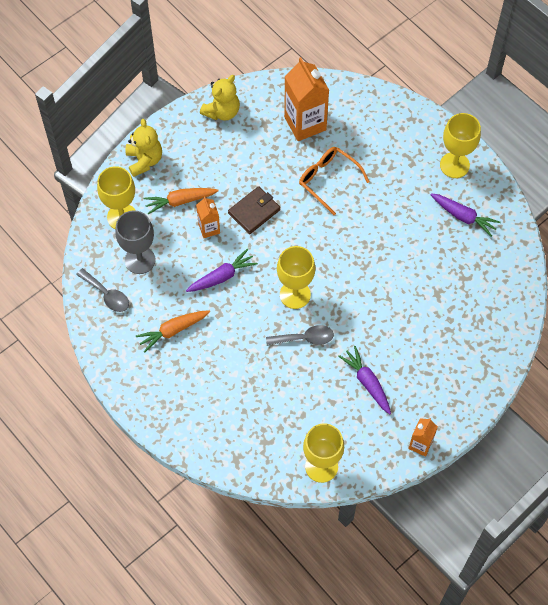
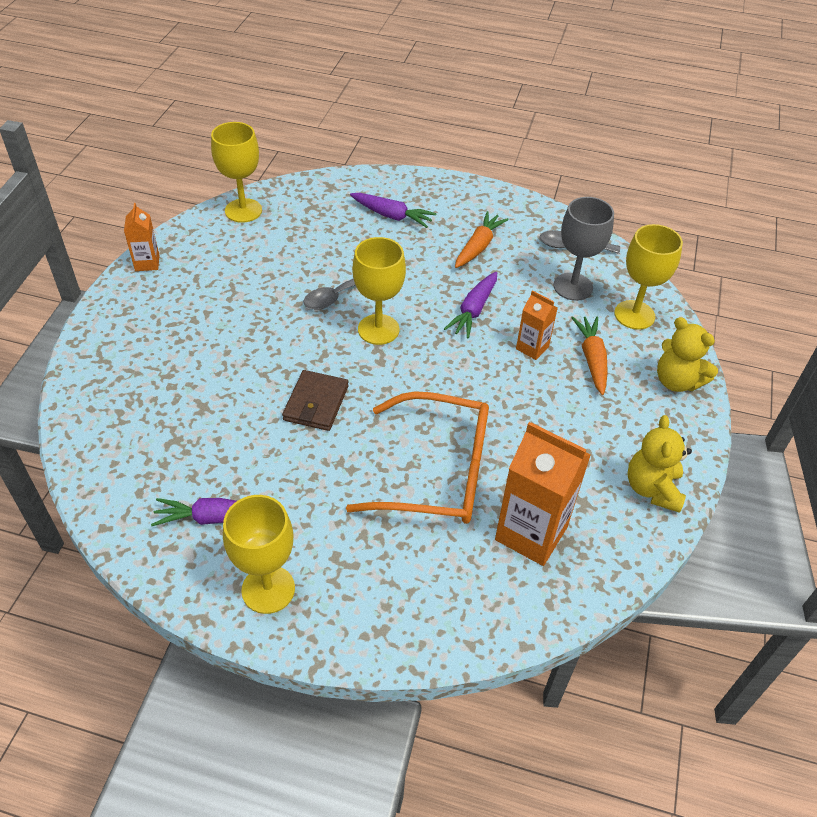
camera: 145 degrees right, 15 degrees down
orange carrot [144,188,219,214] -> orange carrot turned 45 degrees counterclockwise [572,317,608,395]
brown wallet [228,186,280,234] -> brown wallet moved to [282,370,349,431]
orange glasses [299,147,370,215] -> orange glasses [346,391,489,524], size x1.56
purple carrot [338,346,391,414] -> purple carrot moved to [350,193,437,228]

